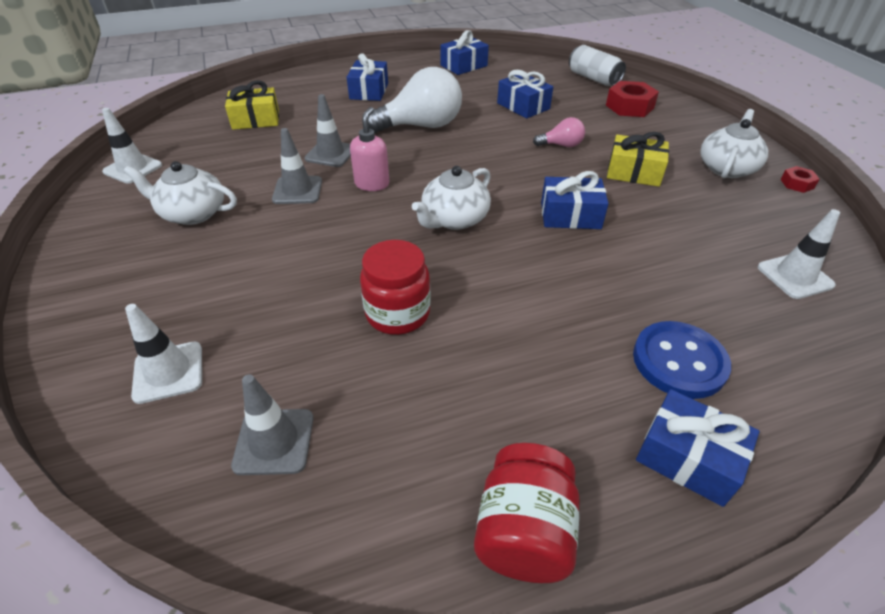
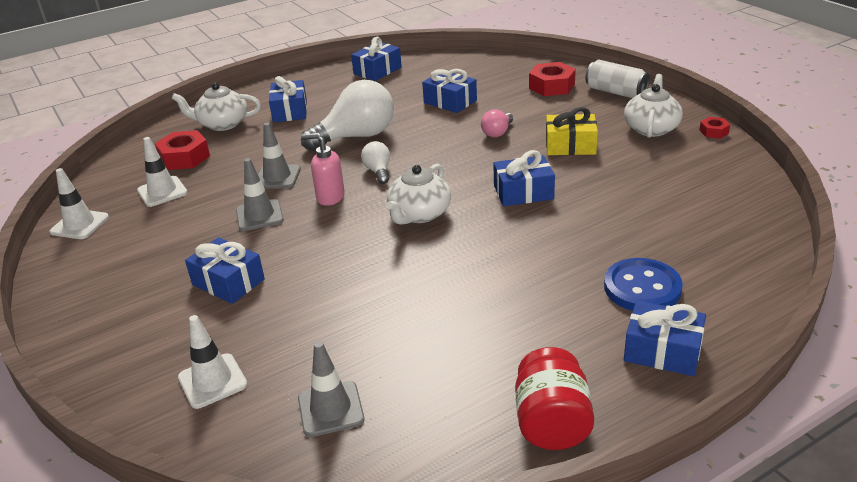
camera: 10 degrees left, 10 degrees down
white teapot [124,161,237,225] -> white teapot moved to [172,82,261,131]
yellow gift [225,81,279,130] -> red nut [155,130,210,170]
pink soap dispenser [350,107,390,191] -> pink soap dispenser turned 75 degrees counterclockwise [301,133,345,206]
red jar [360,240,431,335] -> none
pink light bulb [533,117,585,147] -> pink light bulb turned 135 degrees clockwise [481,109,513,137]
white can [569,45,626,86] -> white can moved to [585,60,650,98]
white traffic cone [758,209,840,299] -> white traffic cone moved to [137,137,188,207]
none -> blue gift [185,237,265,304]
none -> white light bulb [361,141,390,184]

